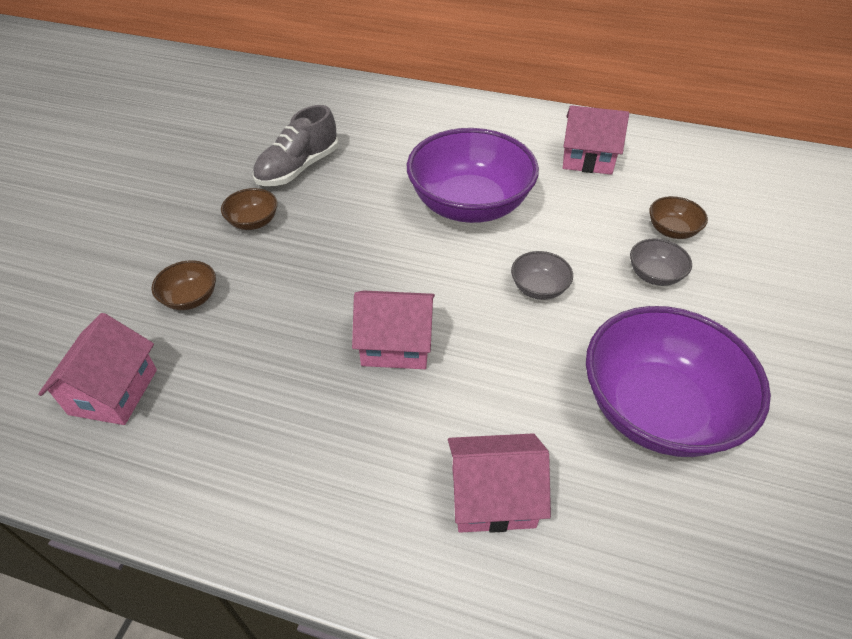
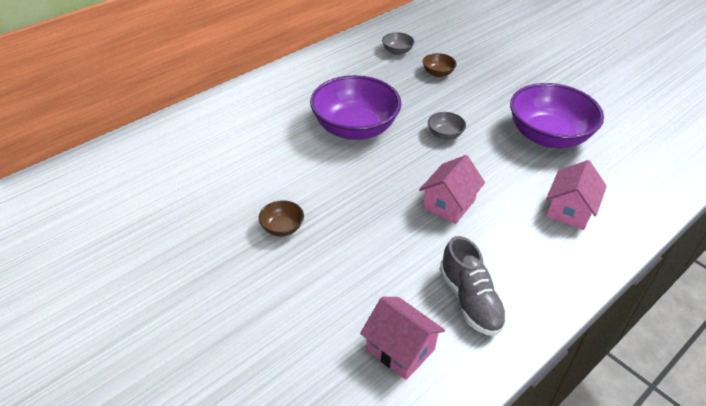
camera: 60 degrees left, 5 degrees down
brown bowl [152,260,216,310] -> none
grey shoe [252,105,339,186] -> grey shoe moved to [439,236,507,336]
pink house [563,105,629,175] -> none
grey bowl [630,239,692,286] -> grey bowl moved to [382,32,415,55]

